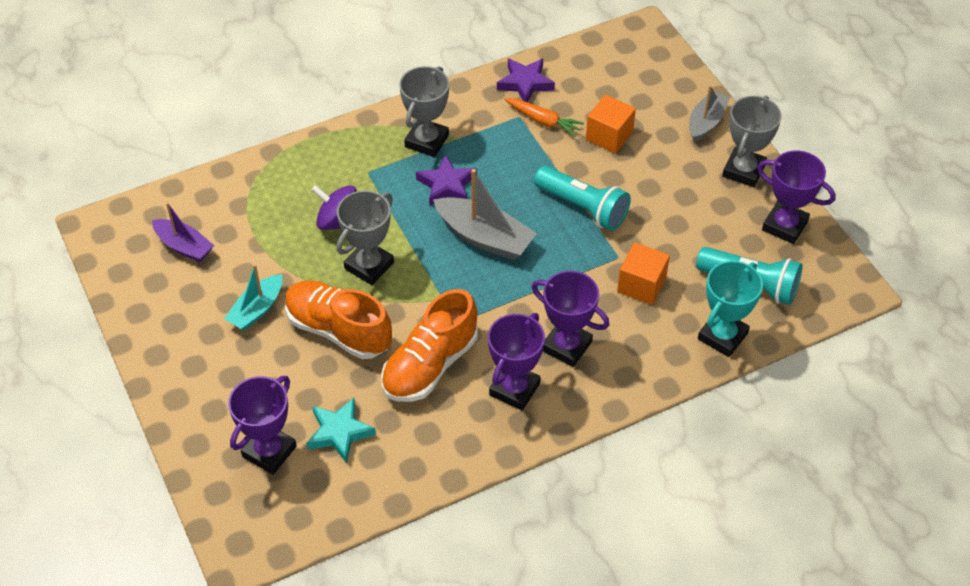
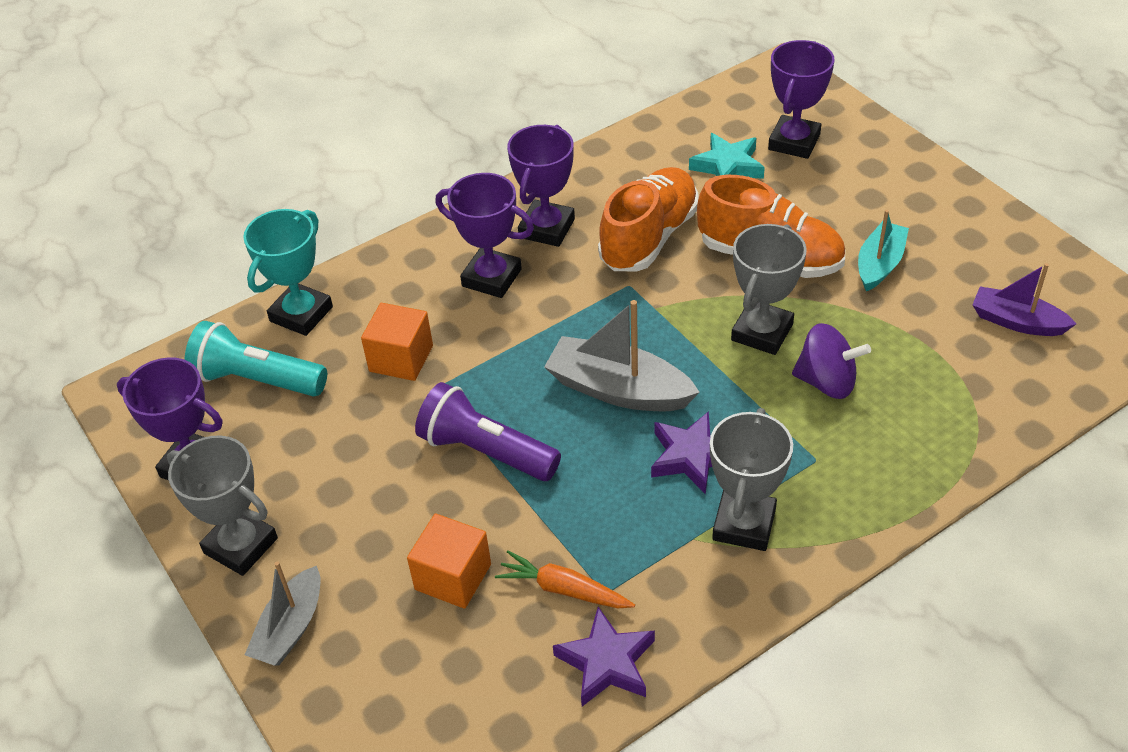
camera: 175 degrees right, 5 degrees down
turquoise flashlight [534,166,631,231] -> purple flashlight [415,382,561,481]
grey trophy [722,96,782,187] -> grey trophy turned 75 degrees counterclockwise [167,436,278,576]

